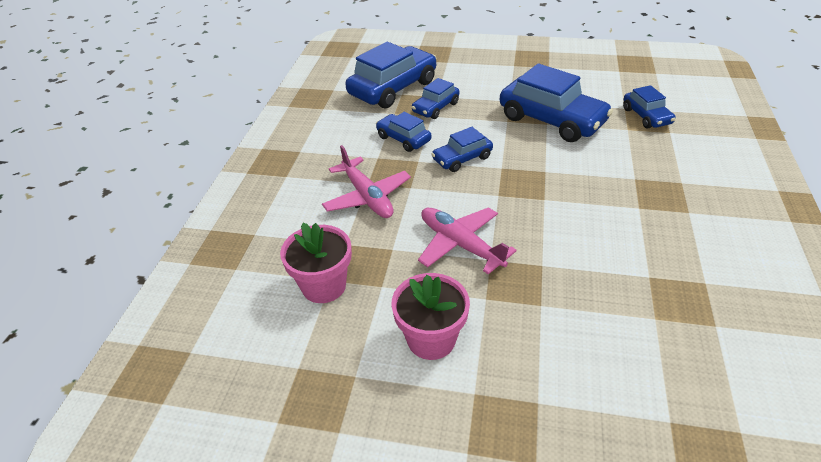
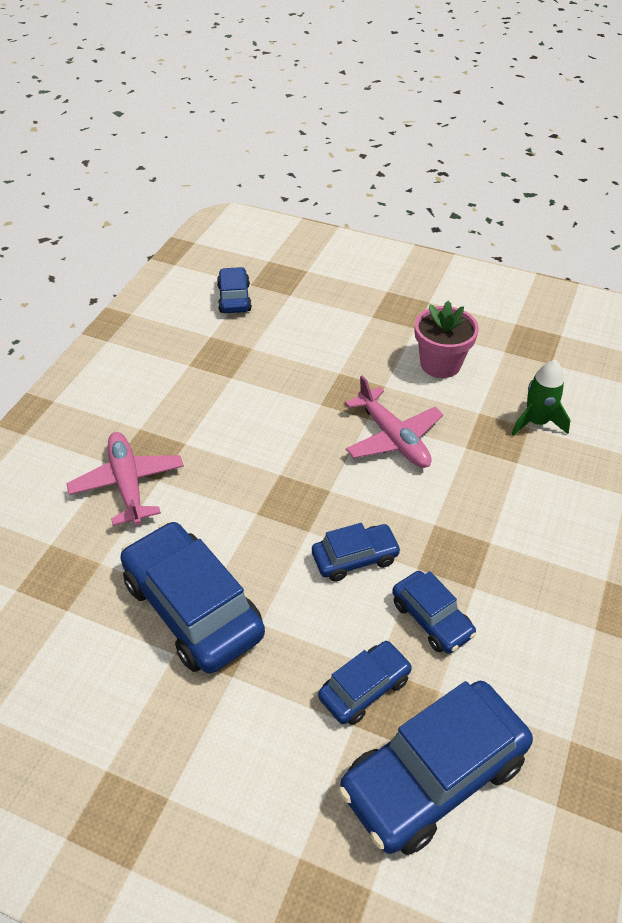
camera: 170 degrees left, 5 degrees up
pink flower pot [280,223,352,303] -> green rocket [511,360,571,436]
pink plane [322,145,411,218] -> pink plane moved to [66,432,184,526]
blue car [623,85,675,128] -> blue car moved to [217,267,252,313]

